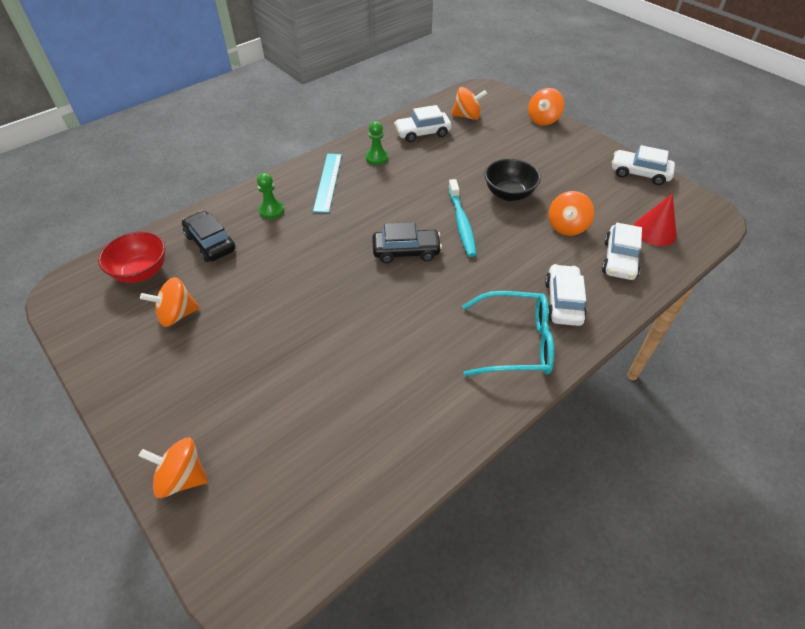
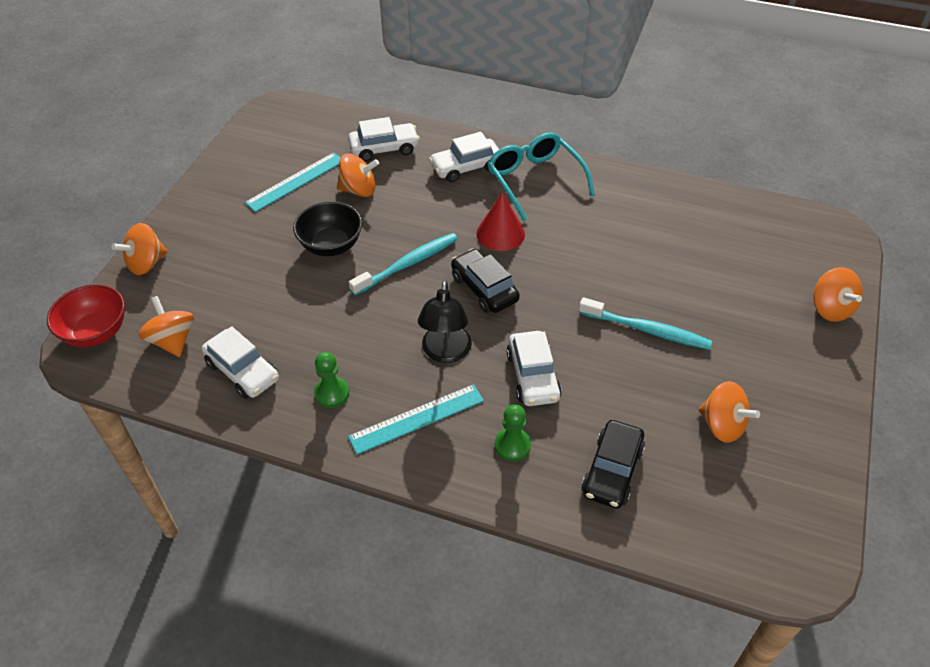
camera: 120 degrees left, 0 degrees up
red bowl [98,232,165,283] -> red bowl moved to [47,284,125,347]
orange spinning top [528,88,564,125] -> orange spinning top turned 135 degrees clockwise [111,223,167,275]
white car [612,145,675,185] -> white car moved to [507,331,562,406]
red cone [633,193,677,246] -> red cone moved to [476,192,525,251]
none -> turquoise ruler [245,152,341,212]
none -> black lamp [418,280,472,363]
none -> turquoise toothbrush [579,297,712,350]

